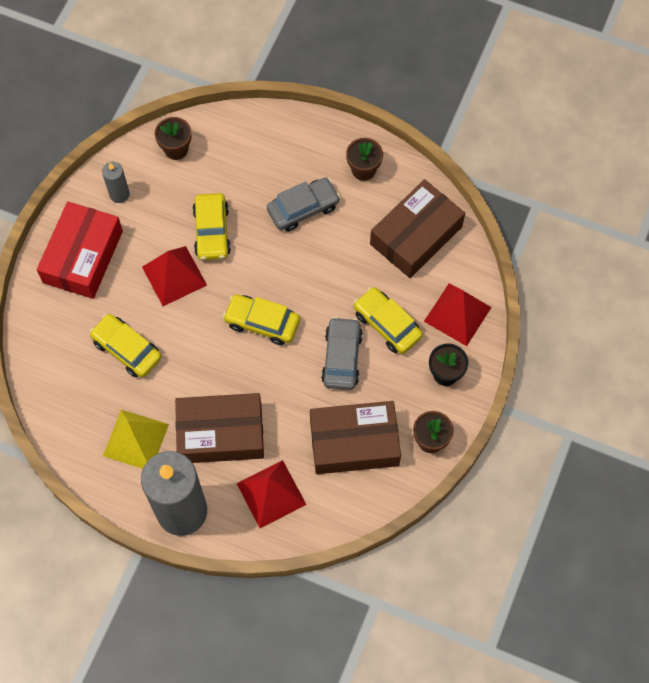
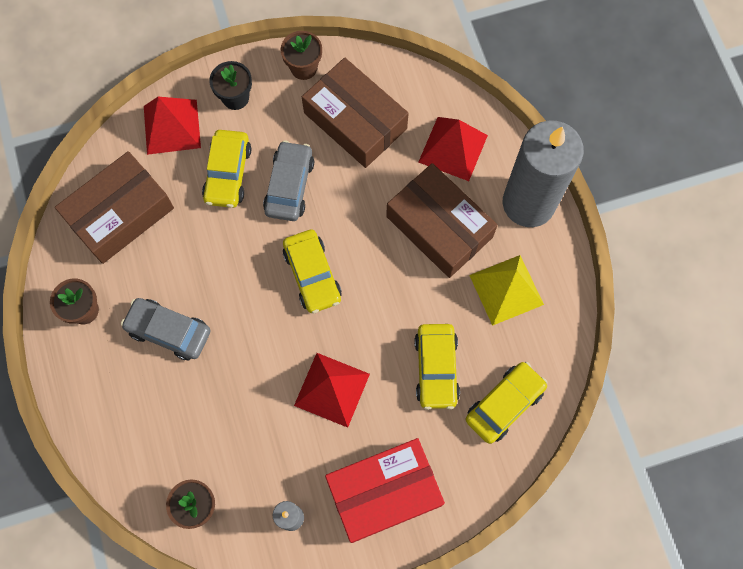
camera: 130 degrees left, 5 degrees up
yellow car [193,193,231,260] -> yellow car moved to [465,362,548,444]
grey car [321,317,363,390] -> grey car turned 135 degrees clockwise [263,141,314,221]
brown box [370,179,465,278] -> brown box turned 45 degrees counterclockwise [55,151,174,264]

